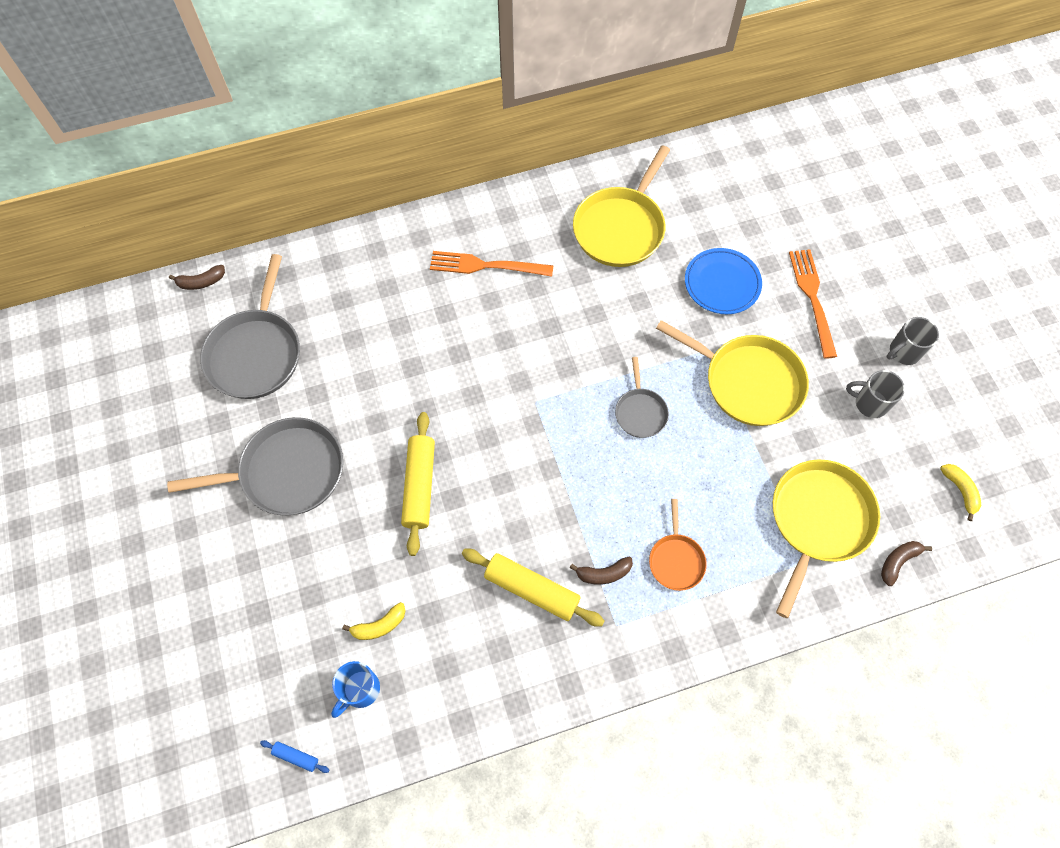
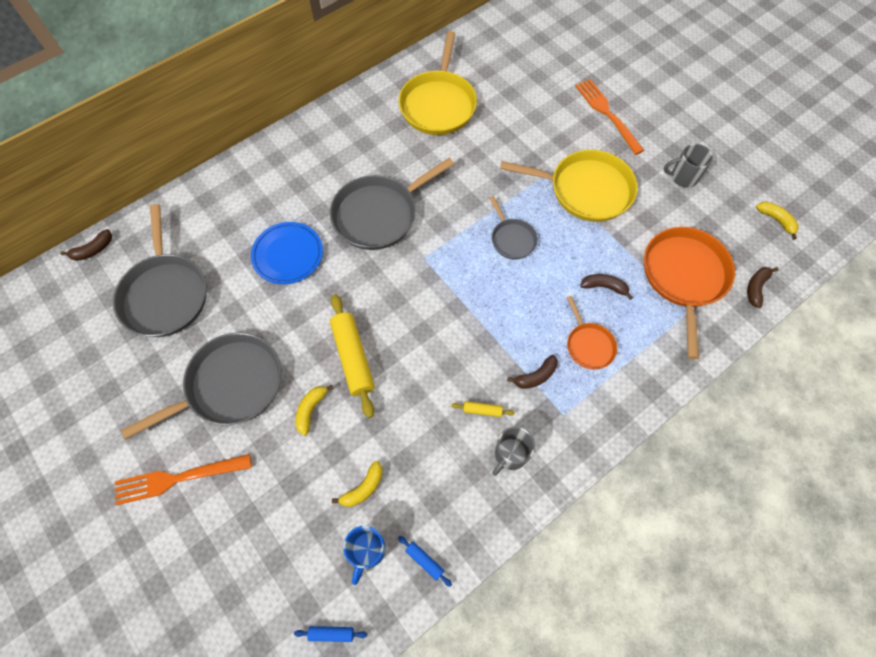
camera: 20 degrees left, 0 degrees up
orange fork [430,251,553,277] -> orange fork moved to [115,454,252,505]
yellow rolling pin [462,549,604,627] -> yellow rolling pin [451,401,515,417], size x0.45
blue plate [685,248,762,314] -> blue plate moved to [251,222,323,284]
yellow pan [773,459,880,618] -> orange pan [644,227,735,359]
grey mug [887,317,939,365] -> grey mug moved to [492,427,535,476]
none -> yellow banana [295,385,334,436]
none -> grey pan [330,158,454,250]
none -> blue rolling pin [398,536,452,587]
none -> brown banana [580,274,633,300]

